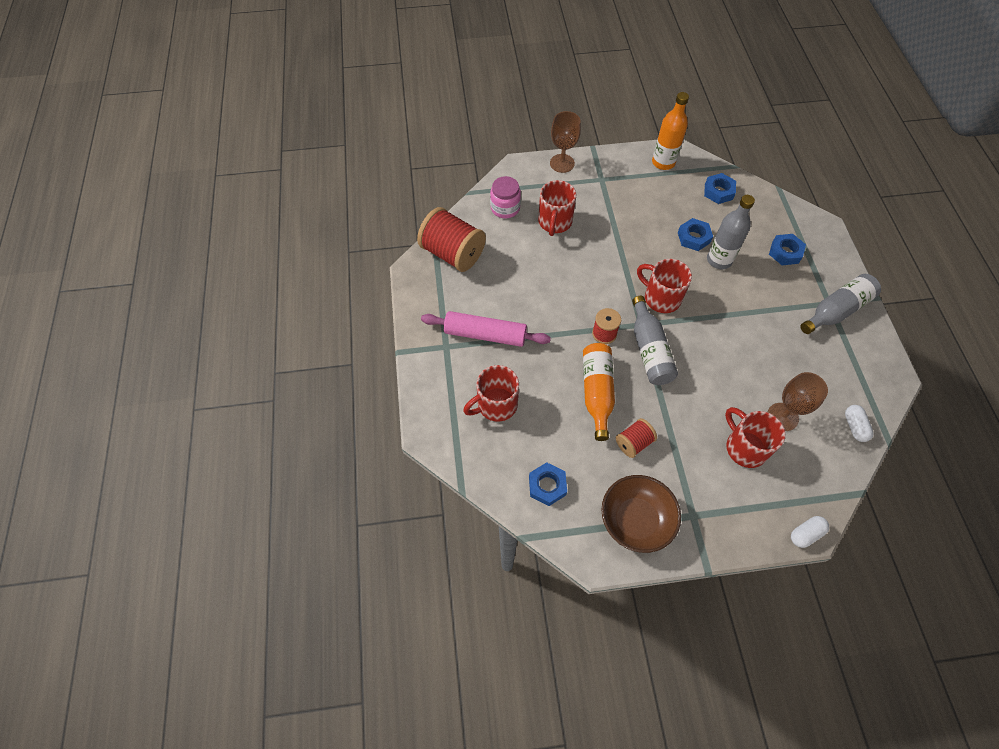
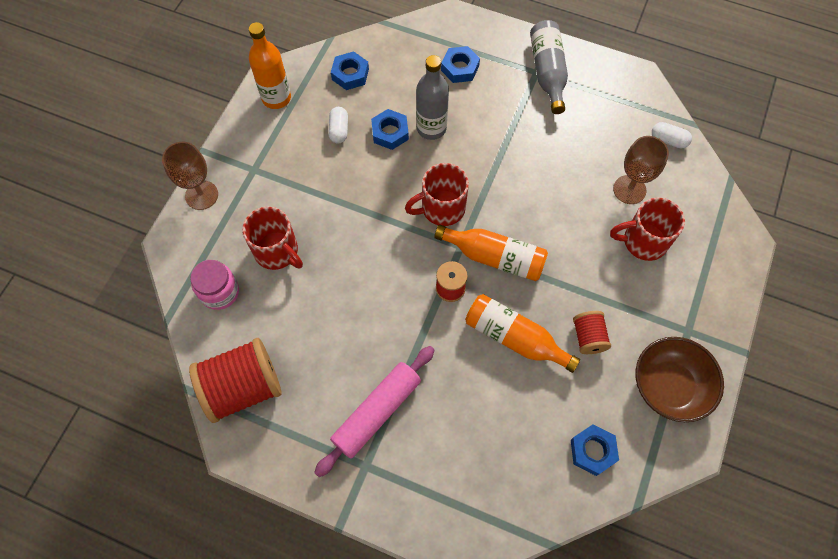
camera: 60 degrees left, 5 degrees up
red mug [463,365,519,422] -> none
grey bottle [632,296,678,385] -> orange bottle [434,225,548,281]
white capsule [791,516,829,548] -> white capsule moved to [328,107,348,144]

